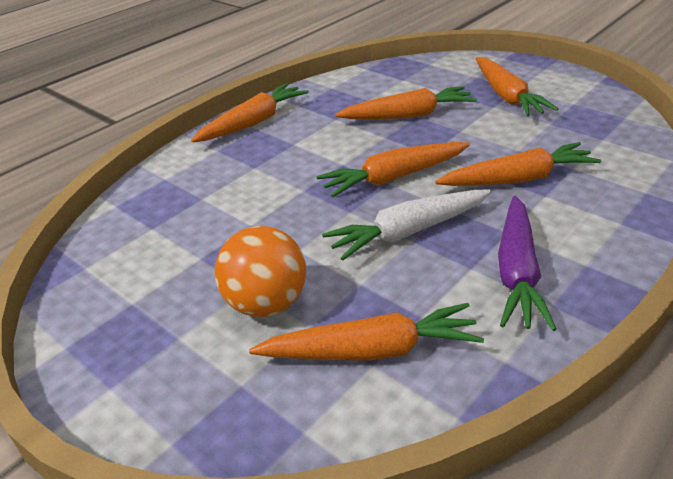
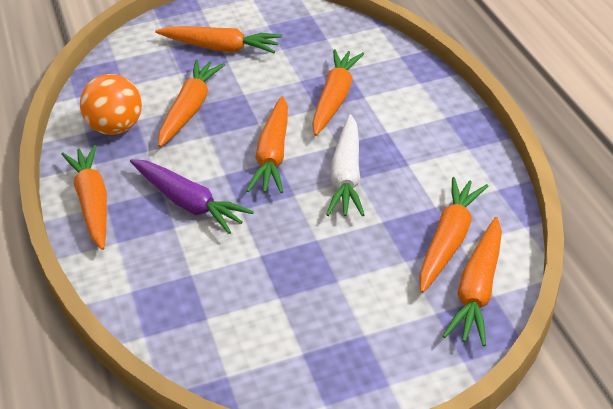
camera: 60 degrees left, 5 degrees up
orange ball [215,226,306,317] -> orange ball moved to [80,74,142,135]
purple carrot [498,196,557,331] -> purple carrot moved to [130,159,254,234]
none -> orange carrot [443,217,502,346]

